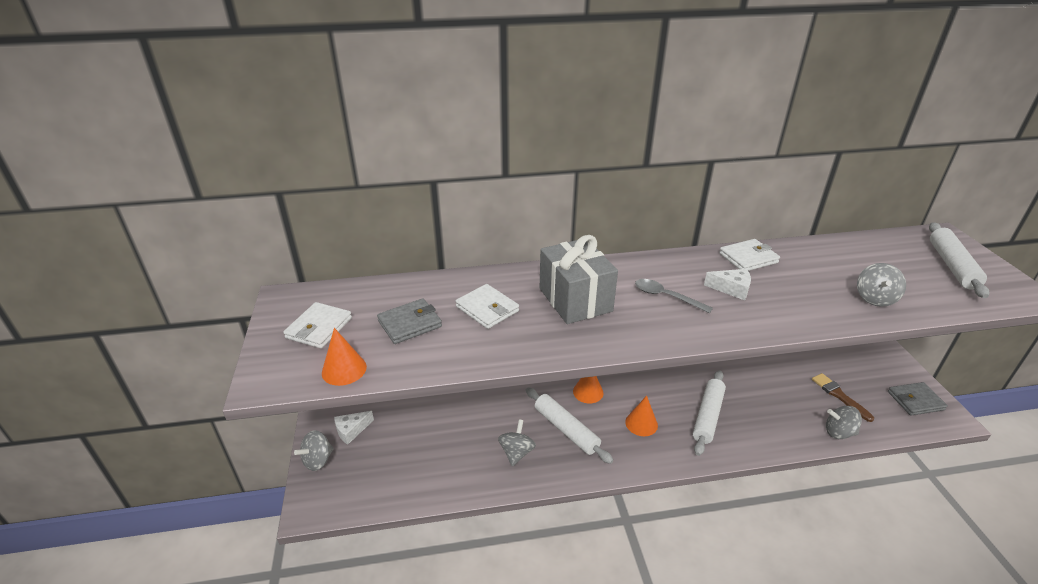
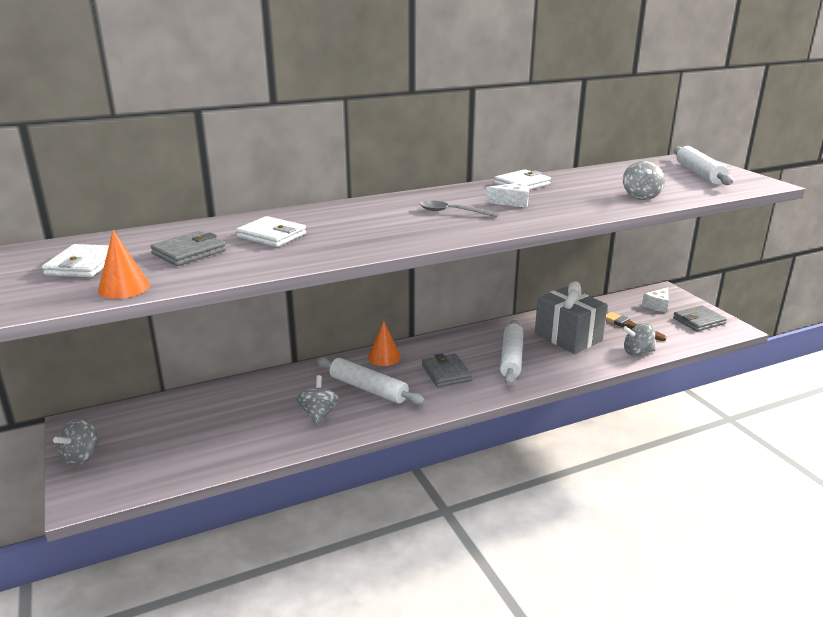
camera: 15 degrees left, 10 degrees down
white cheese [334,411,374,445] -> white cheese moved to [642,287,669,312]
grey gift [540,235,618,324] -> grey gift moved to [535,281,607,354]
orange cone [625,396,658,436] -> grey wallet [422,353,472,387]

